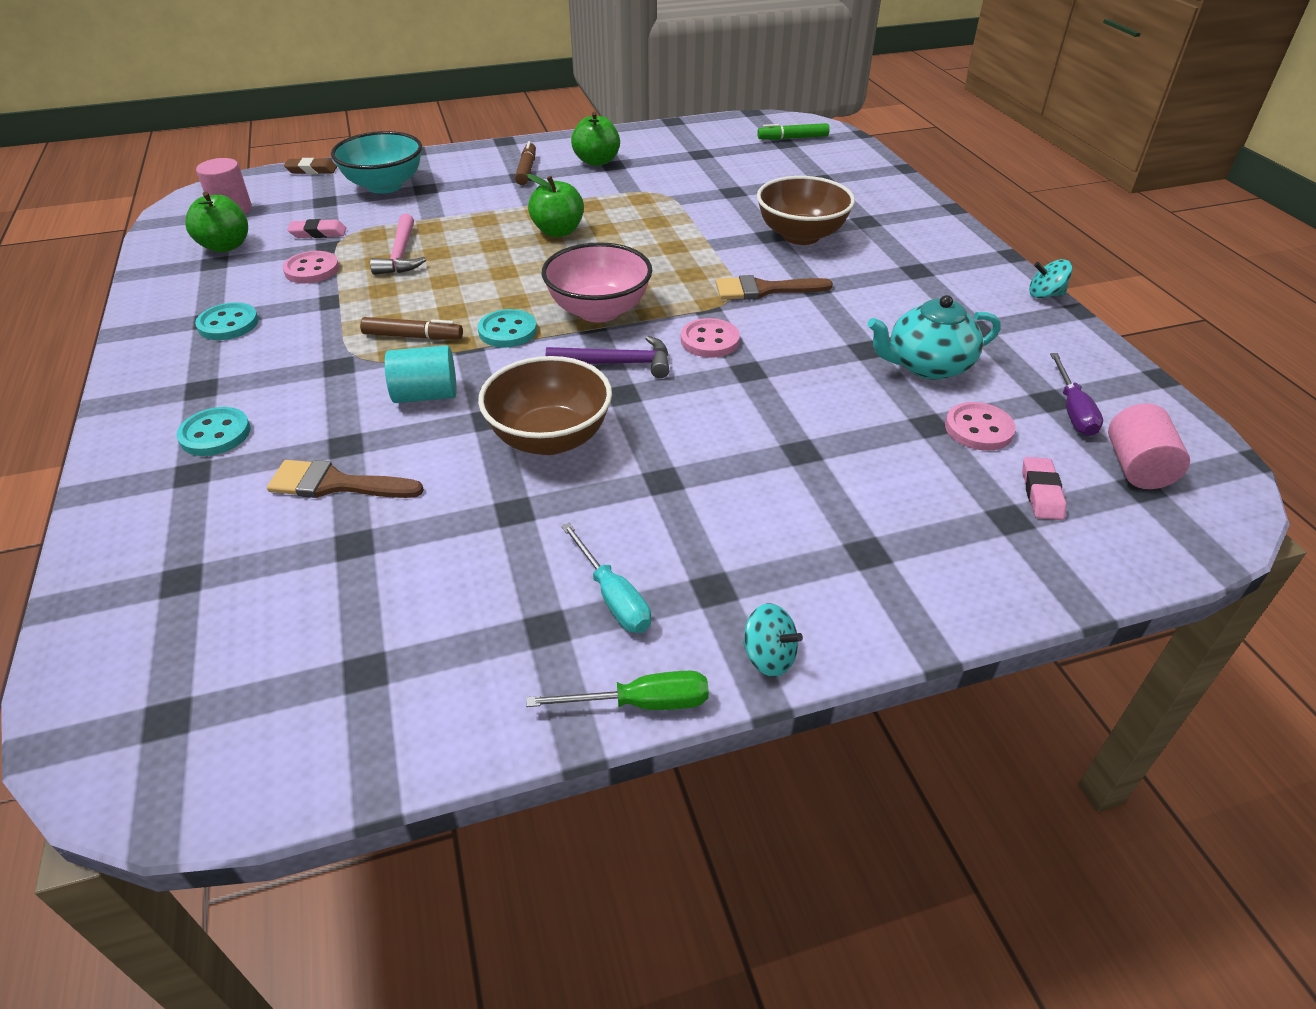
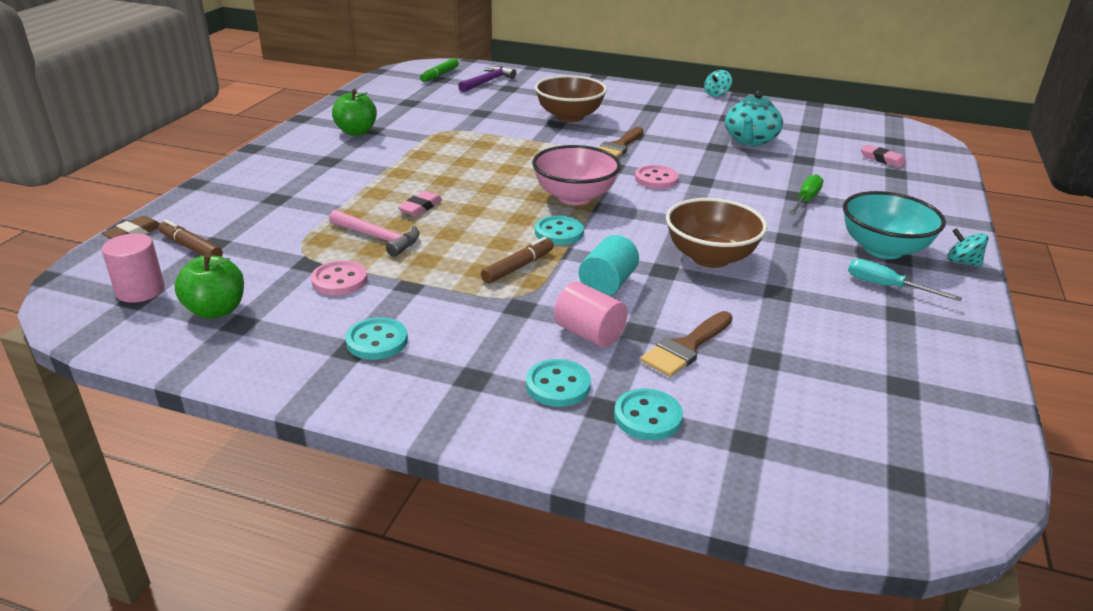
camera: 55 degrees left, 10 degrees down
pink eraser [287,219,346,238] -> pink eraser moved to [398,191,442,216]
turquoise bowl [331,131,422,194] -> turquoise bowl moved to [843,191,946,259]
brown marker [515,141,536,185] -> brown marker moved to [159,220,223,257]
green screwdriver [526,671,709,710] -> green screwdriver moved to [788,174,823,215]
green apple [527,174,584,237] -> none
purple hammer [546,336,669,378] -> purple hammer moved to [458,66,516,92]
turquoise screwdriver [561,523,651,633] -> turquoise screwdriver turned 150 degrees counterclockwise [848,259,962,301]
turquoise spinning top [743,603,803,677] -> turquoise spinning top turned 120 degrees counterclockwise [947,228,989,267]
pink button [945,402,1016,451] -> none
purple screwdriver [1050,353,1103,436] -> none
pink cylinder [1108,403,1190,489] -> pink cylinder moved to [554,282,628,347]
none -> turquoise button [614,389,683,440]

